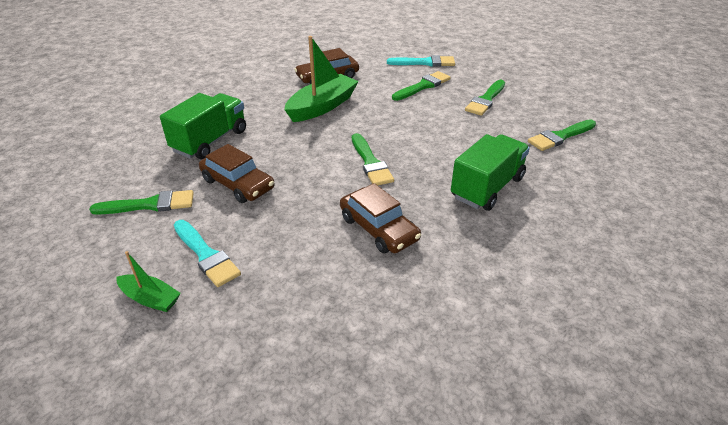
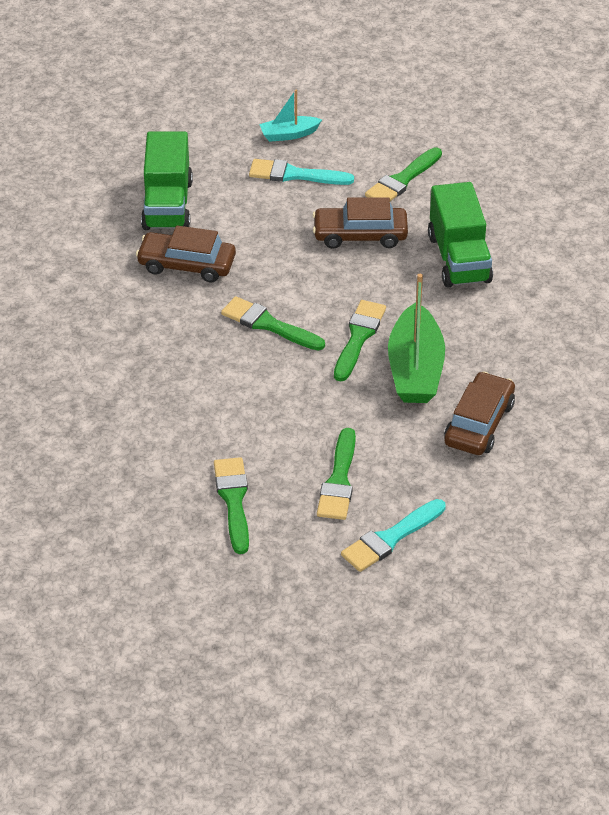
camera: 140 degrees right, 5 degrees up
green boat [116,251,181,312] -> turquoise boat [259,90,322,142]
green truck [451,134,530,211] -> green truck moved to [141,131,193,230]
green brush [528,119,596,151] -> green brush moved to [334,300,386,381]

